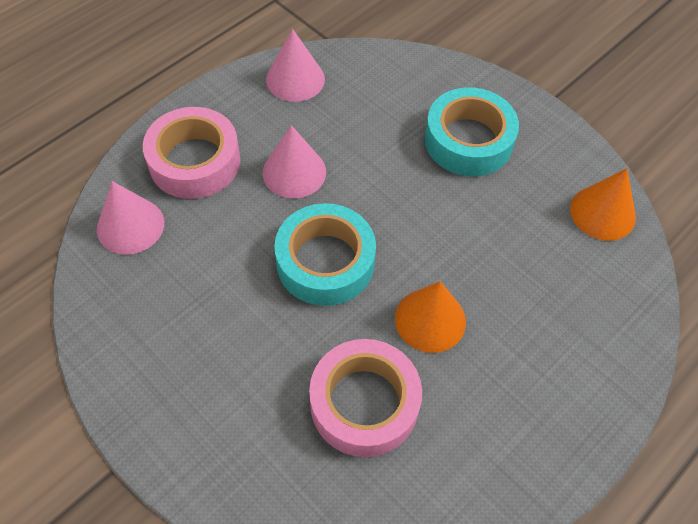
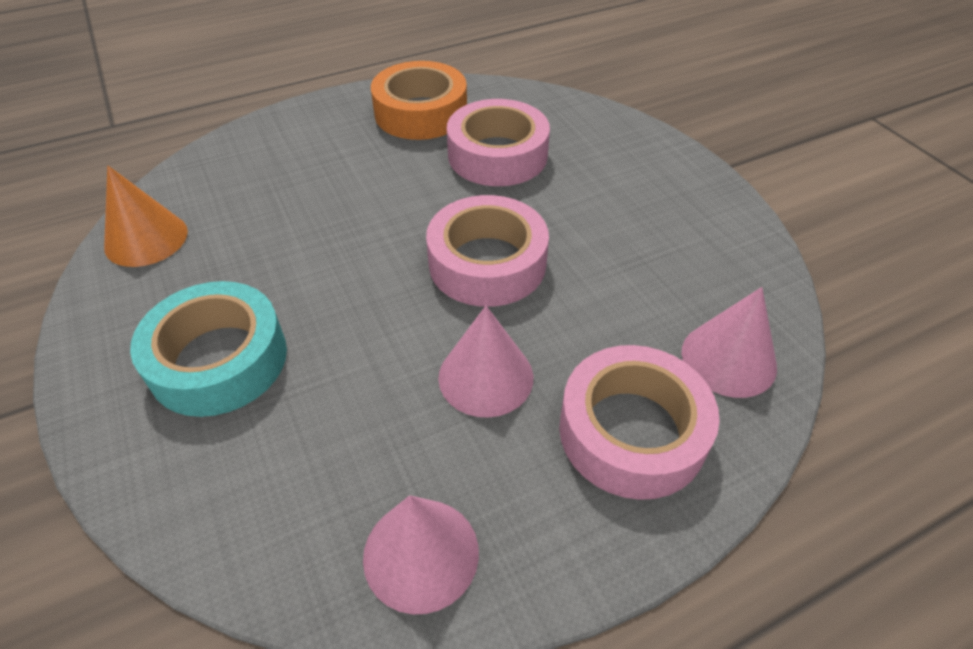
camera: 160 degrees left, 10 degrees down
turquoise tape [274,203,376,306] -> pink tape [426,195,549,307]
orange cone [395,281,466,353] -> none
none -> orange tape [371,61,467,140]

